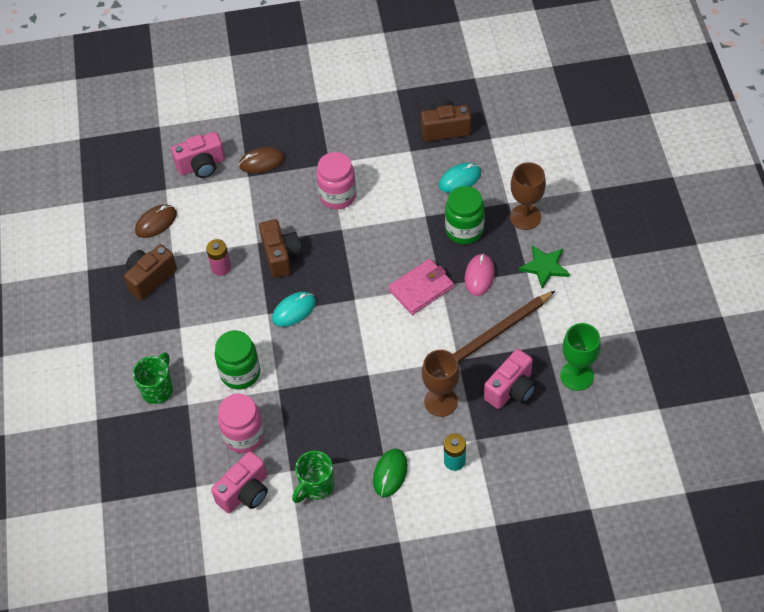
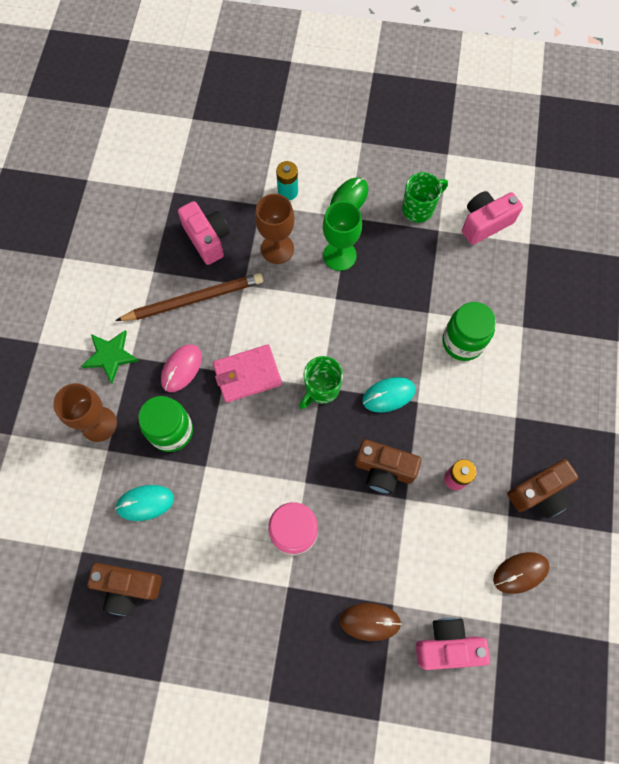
camera: 165 degrees left, 15 degrees up
green mug [133,352,173,404] -> green mug moved to [299,356,343,409]
pink jar [218,394,264,453] -> none
brown camera [259,219,301,278] -> brown camera turned 75 degrees counterclockwise [355,439,421,494]
pink camera [484,349,536,409] -> pink camera turned 90 degrees clockwise [178,201,230,265]
green goblet [560,323,601,391] -> green goblet moved to [323,201,362,271]

